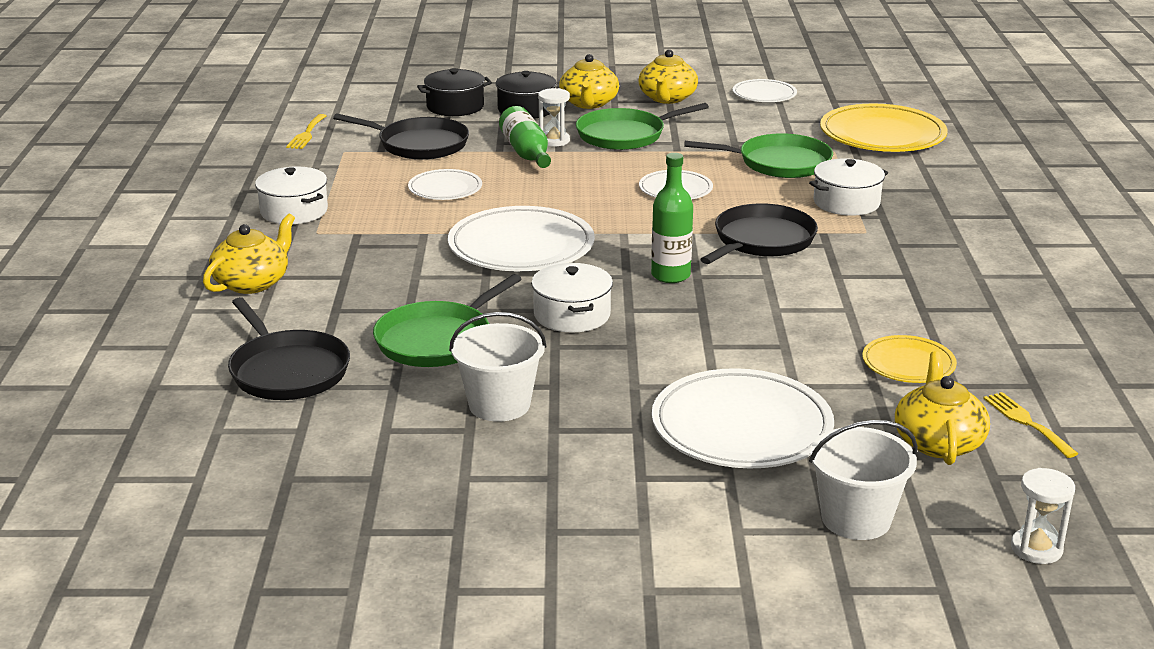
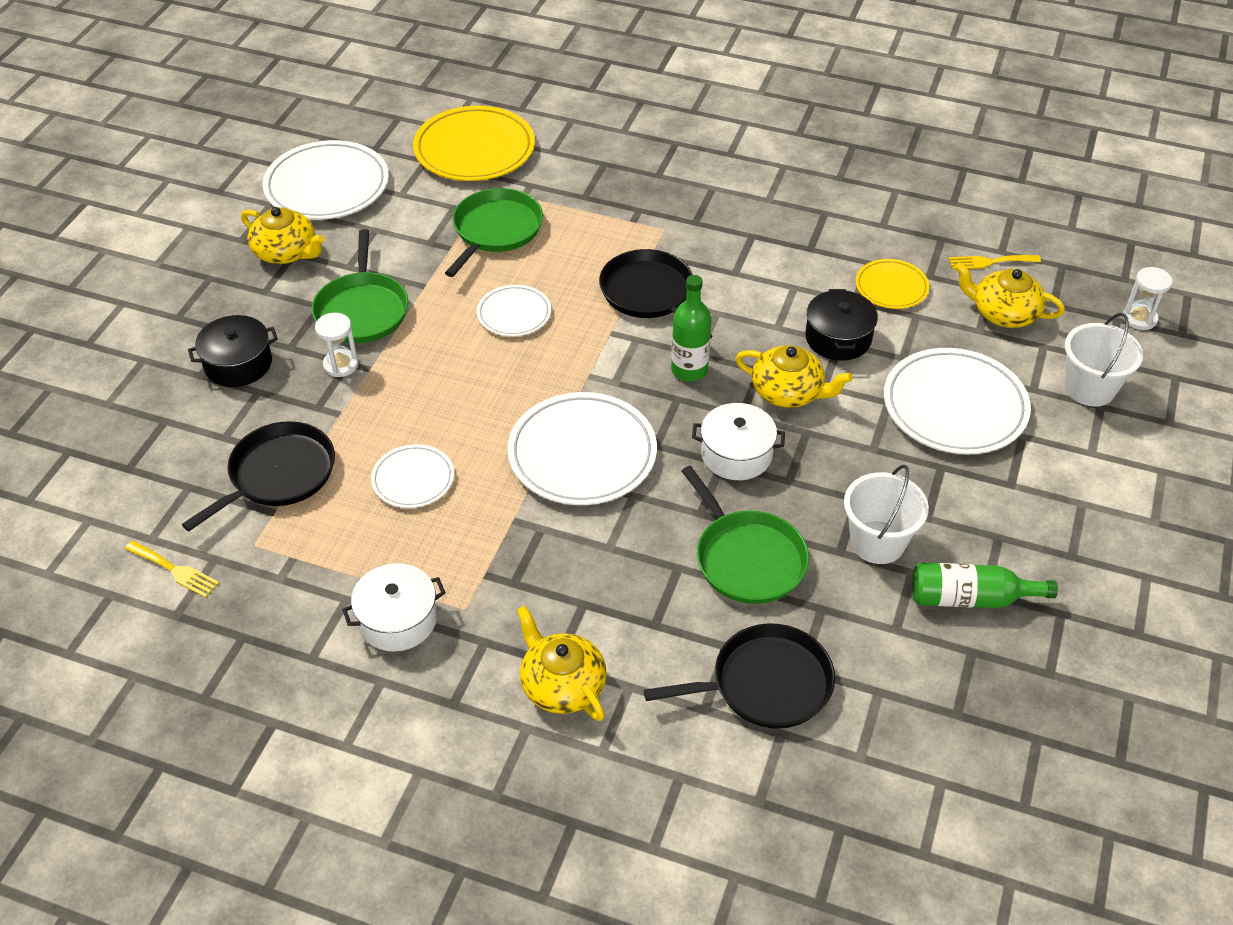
camera: 70 degrees left, 20 degrees up
black pot [417,68,492,116] -> black pot moved to [805,289,878,361]
green bottle [499,106,551,168] -> green bottle moved to [912,562,1058,608]
yellow teapot [559,54,619,109] -> yellow teapot moved to [735,345,853,408]
white plate [732,79,797,102] -> white plate [262,140,389,220], size x1.83
white pot [809,159,888,216] -> none

